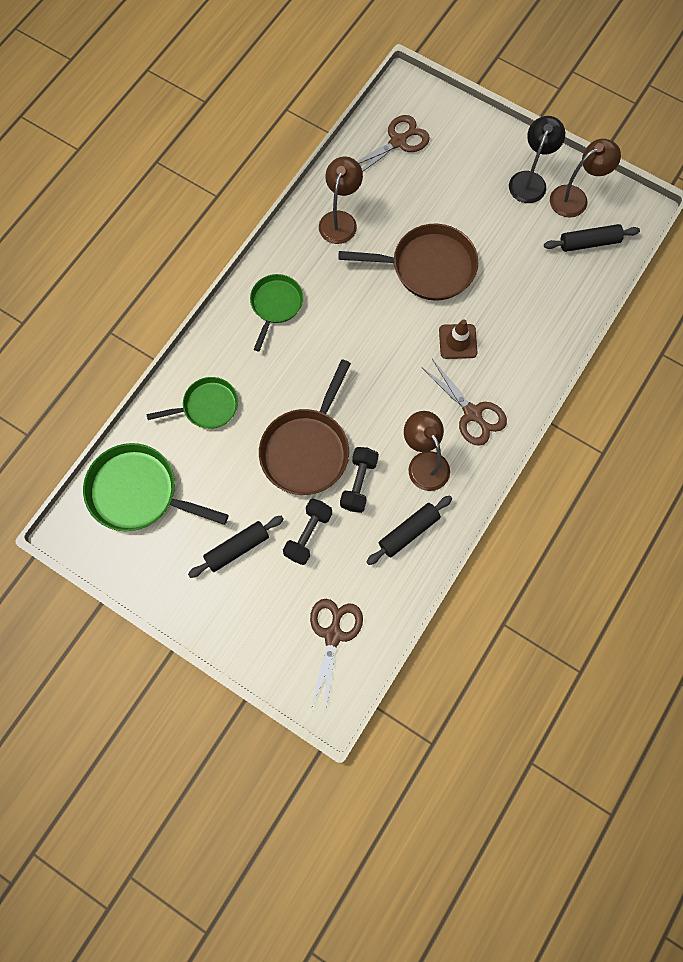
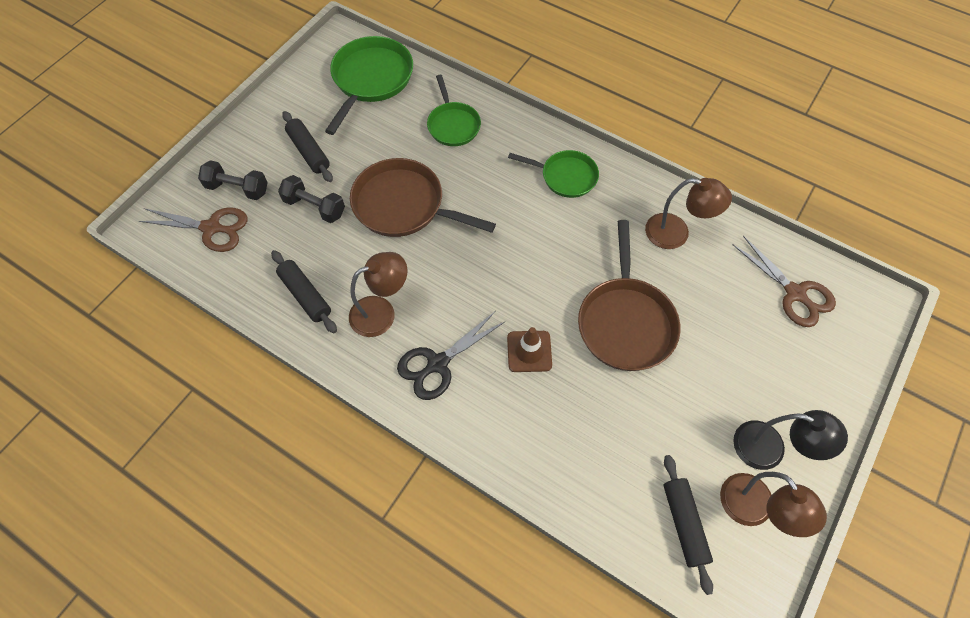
camera: 90 degrees right, 10 degrees down
black dumbbell [340,447,379,513] -> black dumbbell moved to [198,160,268,200]
brown scissors [421,359,507,446] -> black scissors [397,311,506,400]

